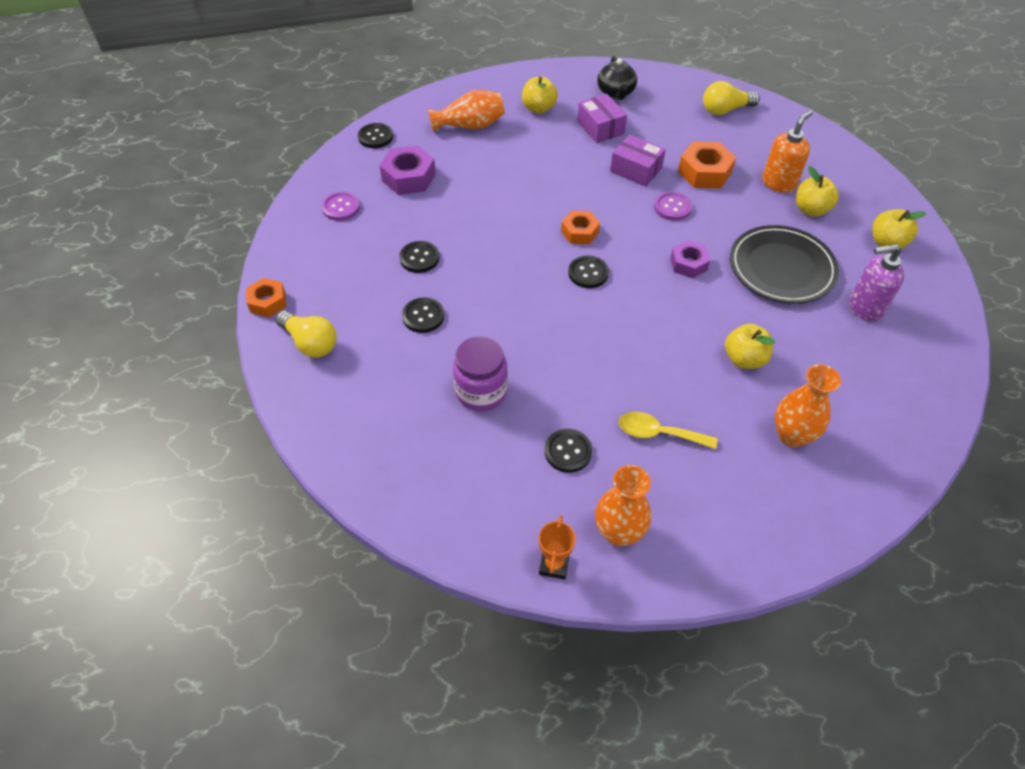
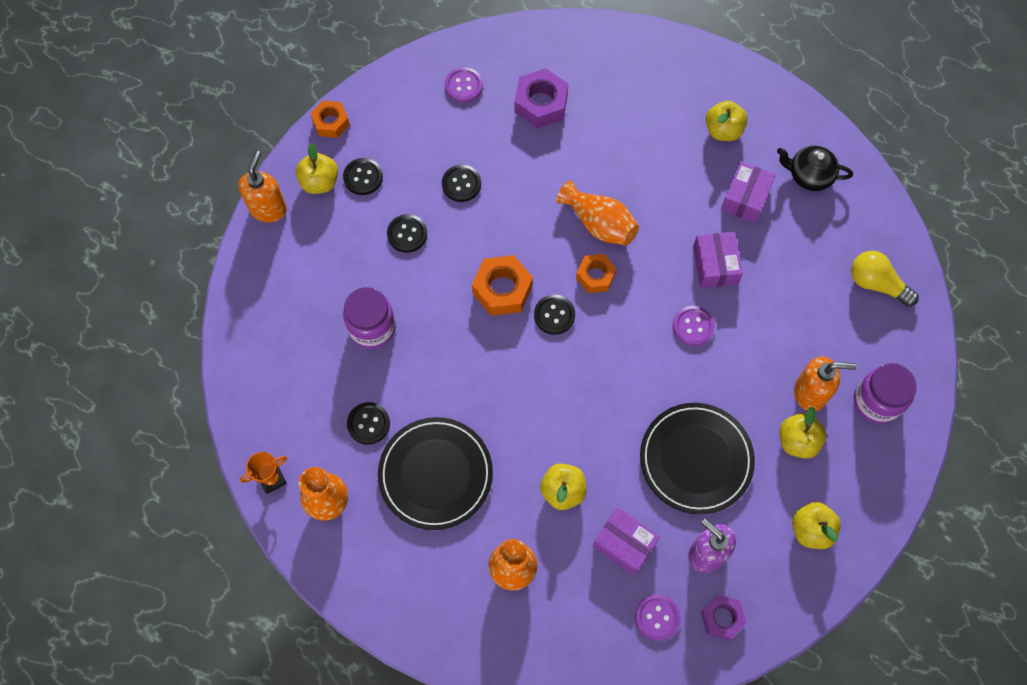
camera: 50 degrees right, 15 degrees up
yellow light bulb [276,311,337,358] -> yellow apple [296,143,338,194]
black button [358,123,393,148] -> black button moved to [343,158,383,195]
orange vase [428,90,505,132] -> orange vase moved to [556,180,639,246]
black teapot [597,56,637,100] -> black teapot turned 60 degrees clockwise [777,146,853,191]
yellow spoon [619,411,717,449] -> black plate [378,417,493,530]
purple nut [670,240,710,279] -> purple nut moved to [701,594,747,641]
orange nut [678,141,736,188] -> orange nut moved to [472,255,533,316]
none -> orange soap dispenser [238,151,287,222]
none -> purple box [593,508,660,576]
none -> purple button [635,594,681,641]
none -> purple jar [854,363,917,424]

